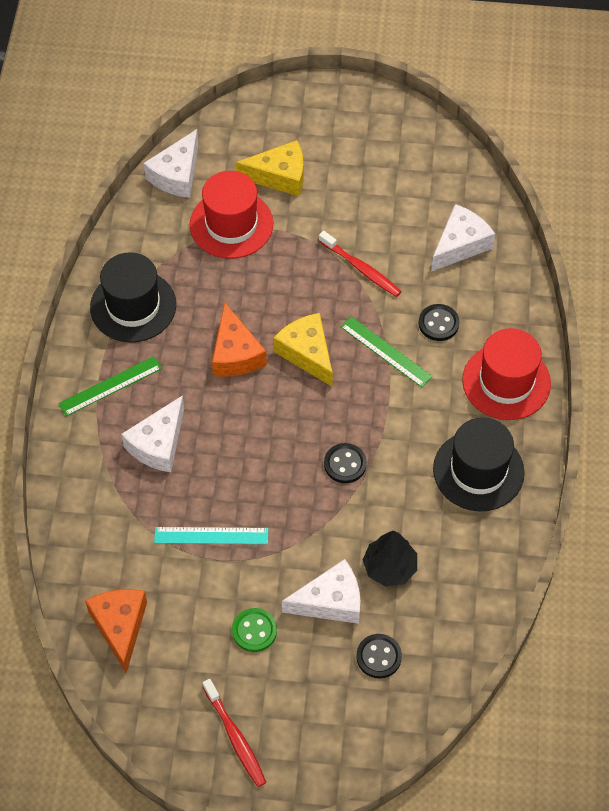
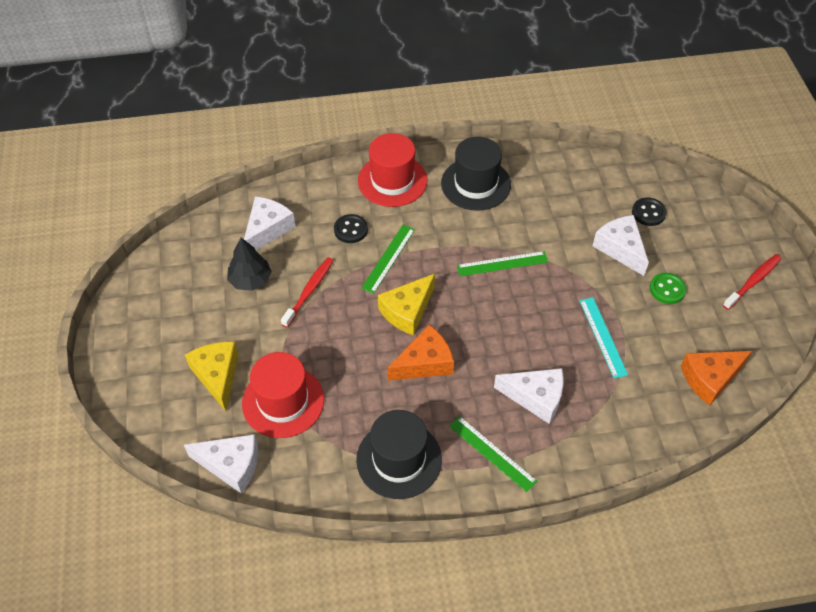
camera: 105 degrees left, 5 degrees down
black button [324,443,367,483] -> green ruler [457,251,548,276]
black tree [363,531,417,587] -> black tree moved to [227,238,272,291]
white cheese [431,204,495,272] -> white cheese turned 90 degrees clockwise [244,196,295,250]

